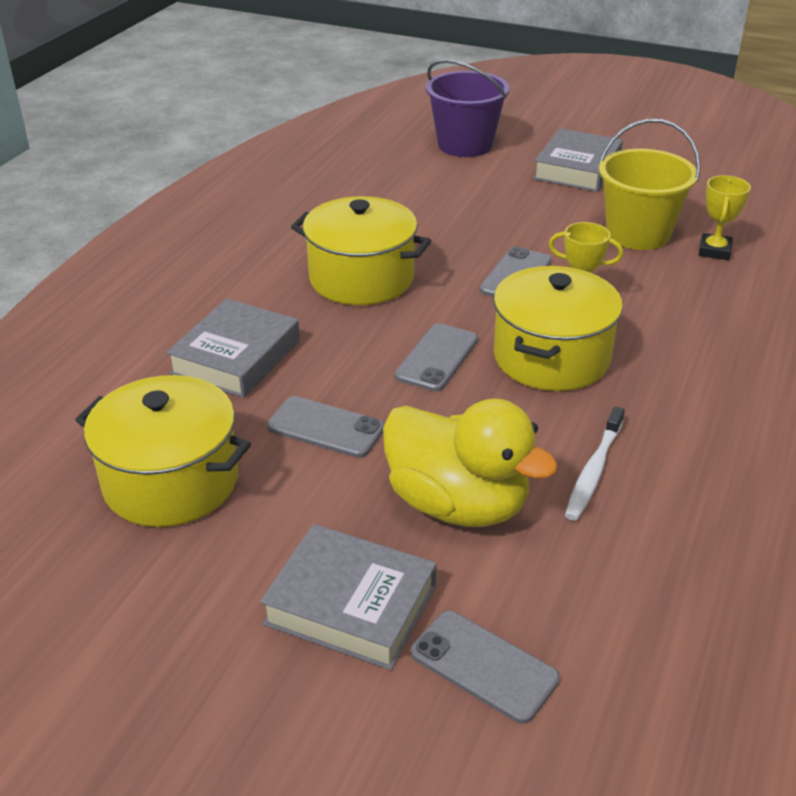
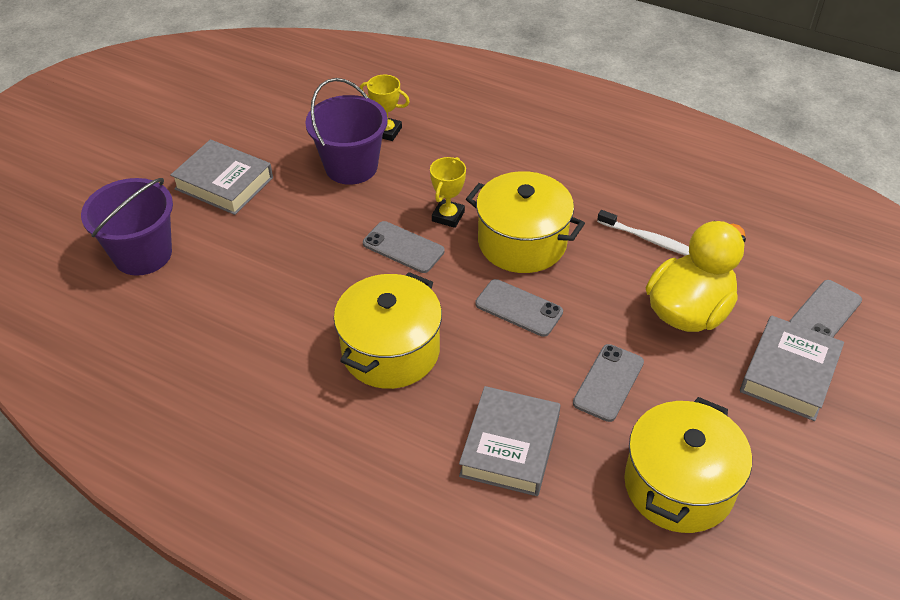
camera: 85 degrees left, 10 degrees up
grey book [166,299,300,398] -> grey book turned 75 degrees clockwise [459,386,561,496]
yellow bucket [599,119,701,250] -> purple bucket [305,78,388,185]

